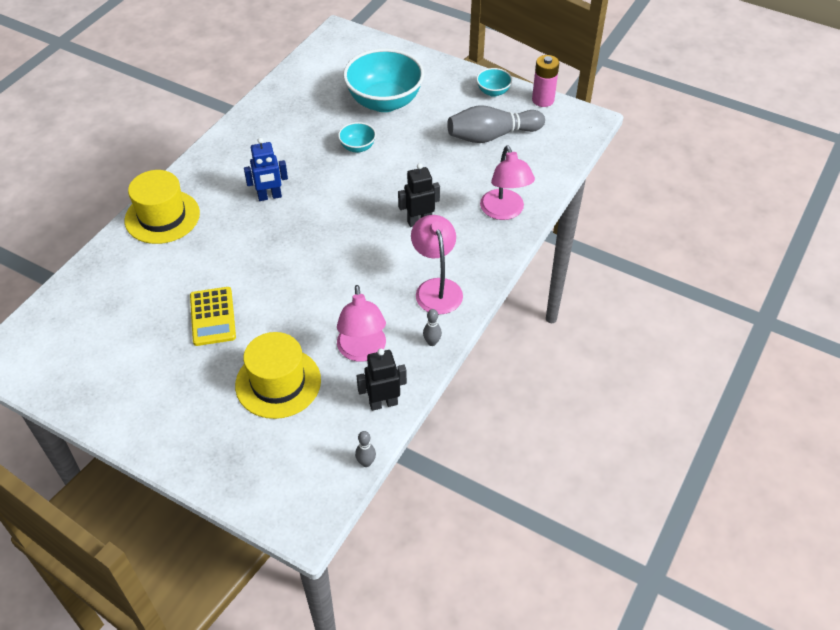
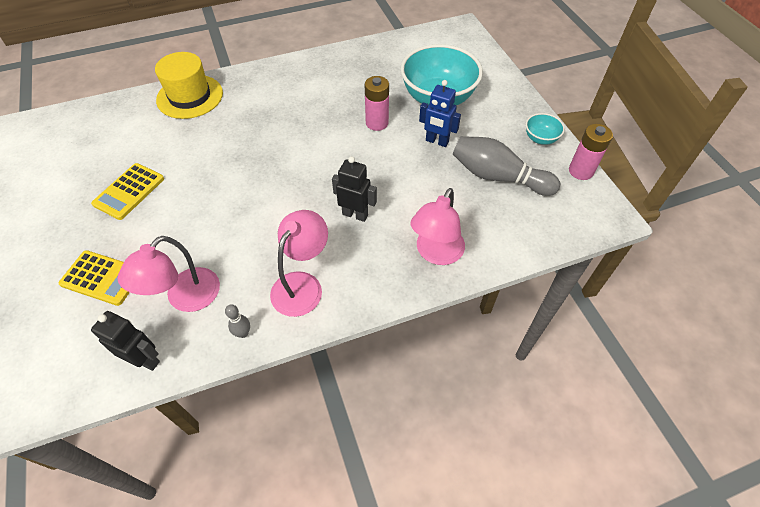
camera: 40 degrees right, 5 degrees up
yellow hat [235,332,321,419] -> yellow calculator [58,250,130,306]
blue robot [244,138,288,201] -> blue robot moved to [419,80,461,147]
turquoise bowl [338,122,376,153] -> pink battery [365,76,389,131]
grey bowling pin [355,431,376,467] -> none

